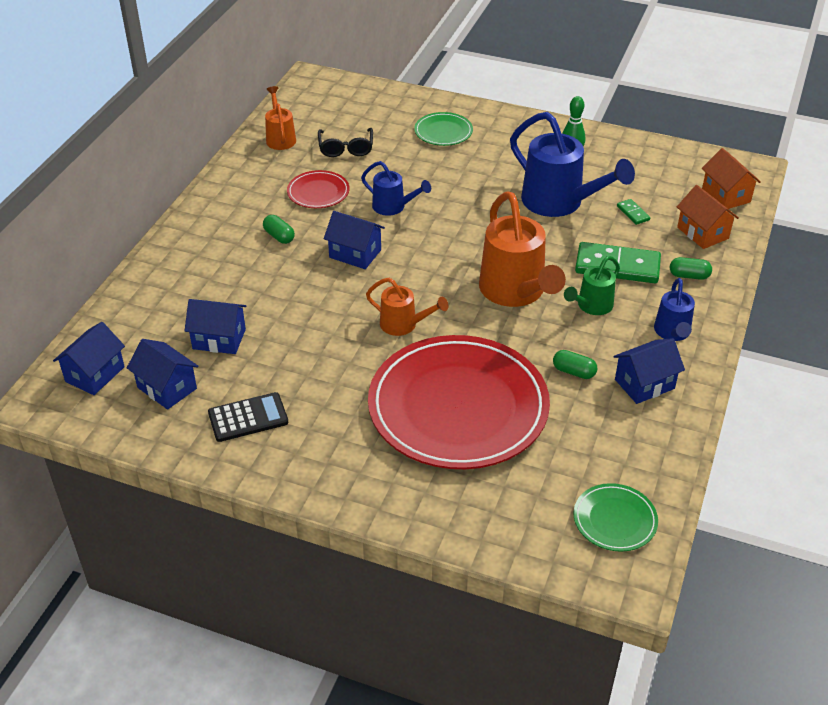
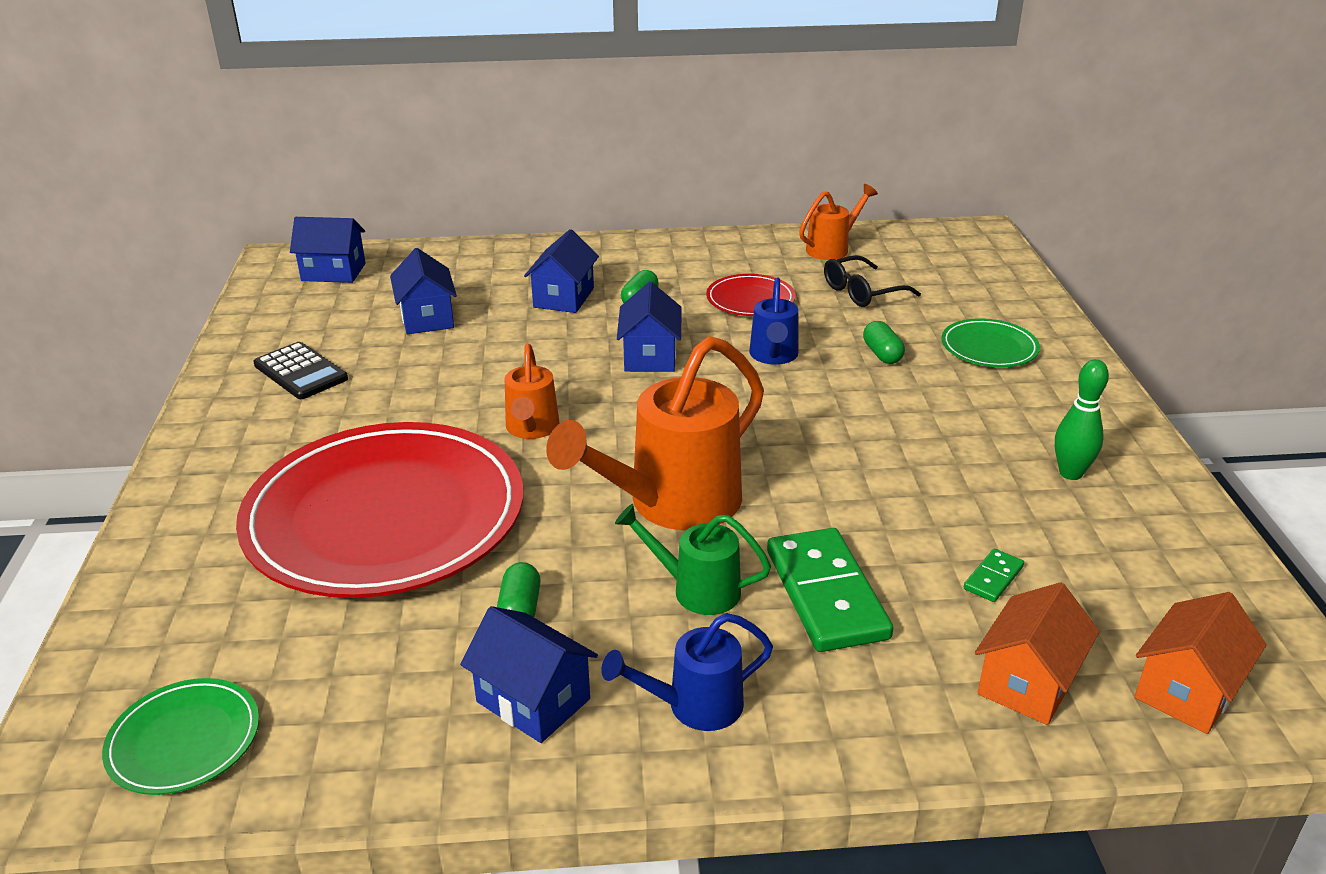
camera: 65 degrees right, 10 degrees down
blue house [127,339,199,410] -> blue house moved to [524,229,599,313]
blue watering can [510,112,635,217] -> none
green capsule [670,257,712,280] -> green capsule moved to [863,321,905,364]

